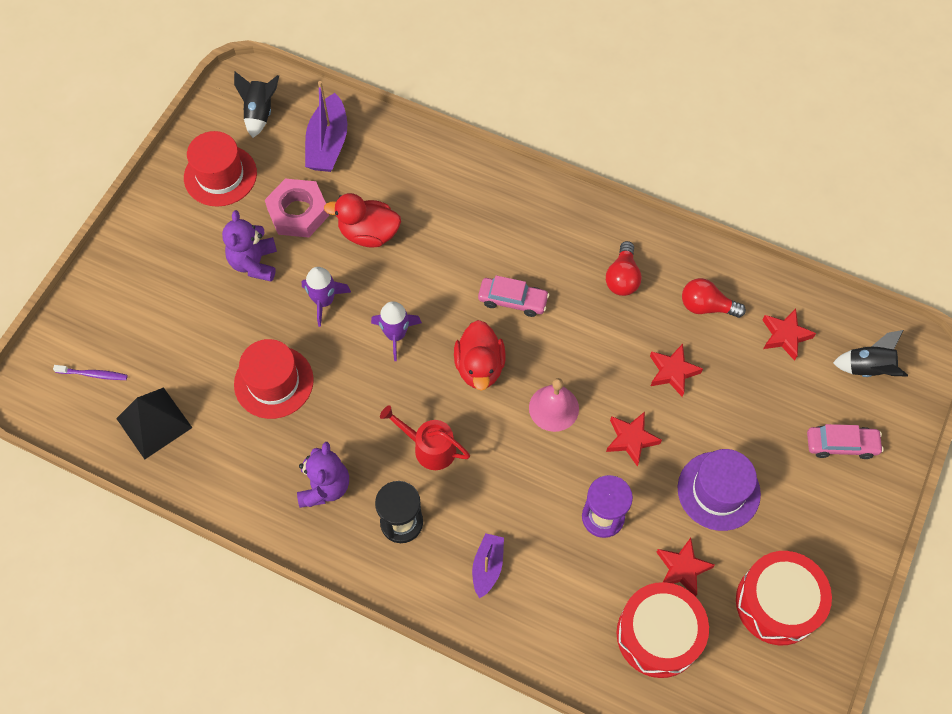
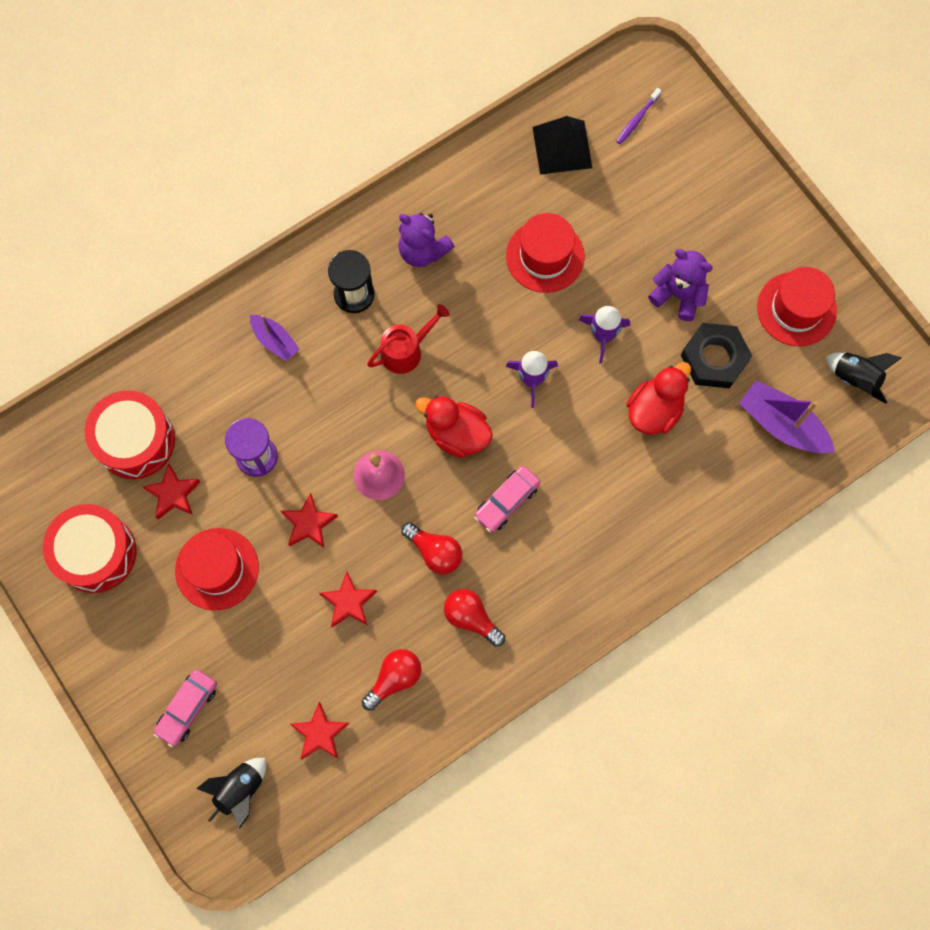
camera: 120 degrees right, 10 degrees up
pink nut [265,179,329,238] -> black nut [681,323,752,388]
purple hat [678,449,761,531] -> red hat [175,528,259,611]
none -> red light bulb [401,522,462,574]

